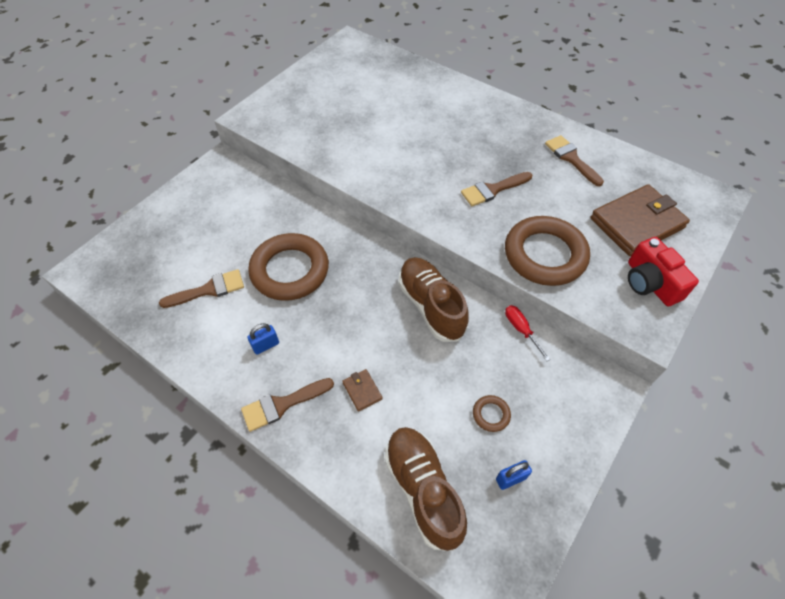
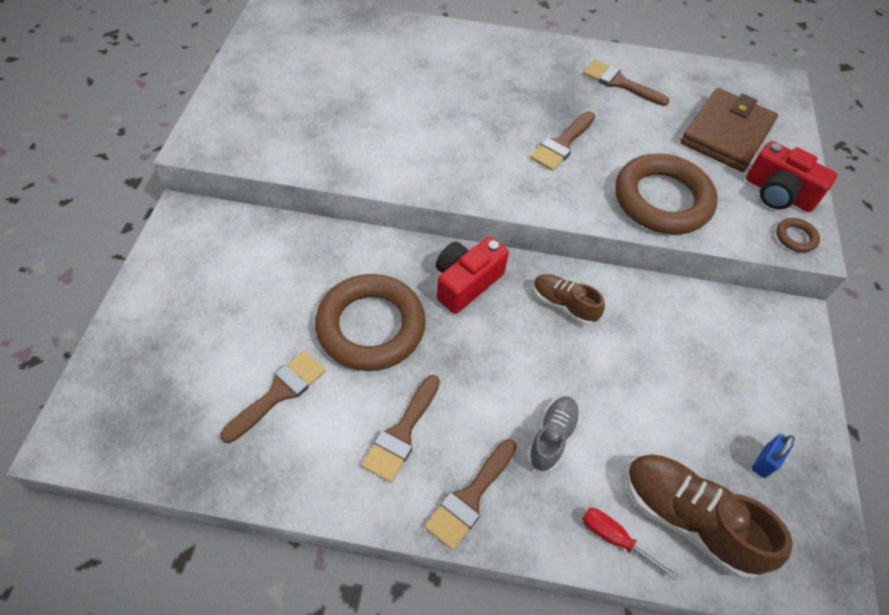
camera: 30 degrees left, 0 degrees up
blue padlock [247,323,279,355] -> brown brush [361,375,440,483]
brown wallet [342,369,382,411] -> grey shoe [527,396,580,472]
brown shoe [398,257,469,342] -> brown shoe [533,274,605,325], size x0.58
brown ring [473,395,511,432] -> brown ring moved to [776,218,820,253]
red screwdriver [505,305,550,361] -> red screwdriver moved to [582,508,678,580]
none -> red camera [436,237,509,314]

